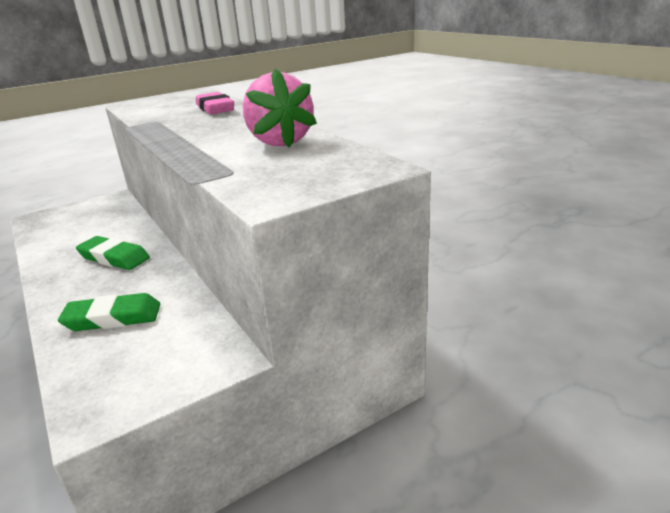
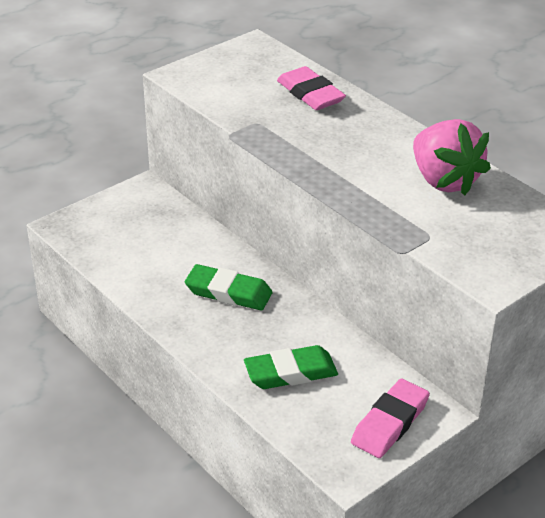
camera: 10 degrees left, 10 degrees up
none -> pink eraser [351,379,430,458]

